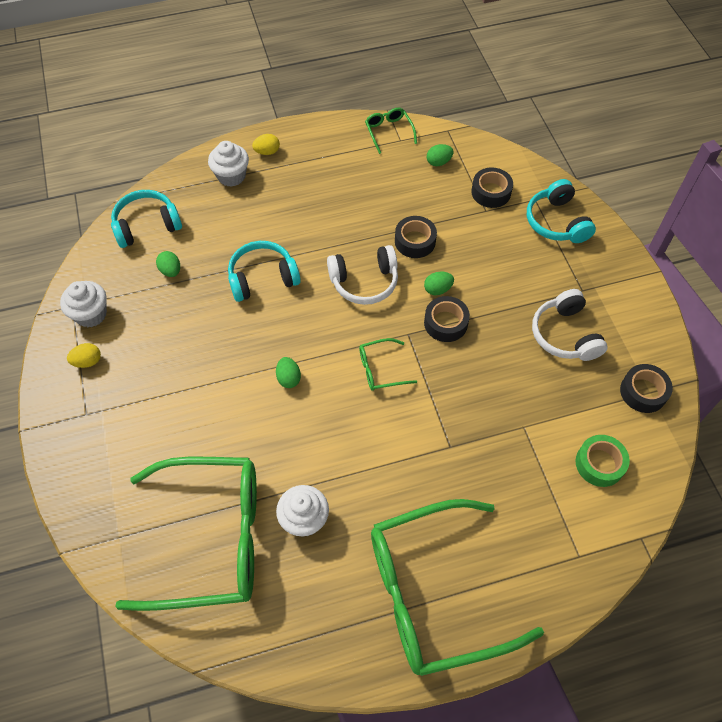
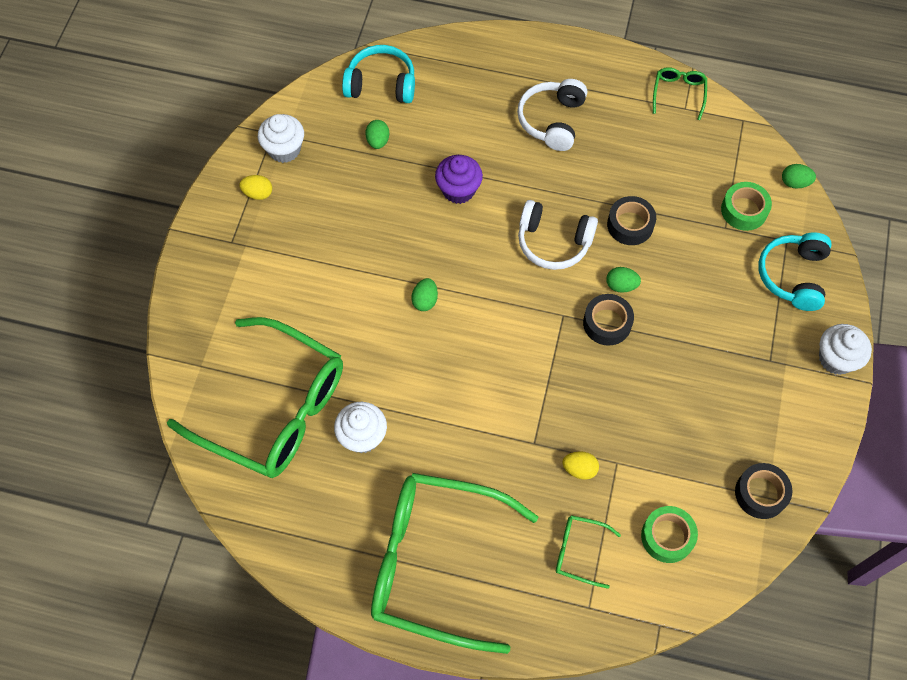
camera: 30 degrees right, 5 degrees up
white cupcake [208,141,249,187] -> white cupcake moved to [819,324,872,375]
turquoise headphones [228,241,301,302] -> purple cupcake [435,155,483,204]
yellow egg [252,134,280,155] -> yellow egg moved to [562,451,599,479]
green glasses [359,338,417,391] -> green glasses moved to [556,515,621,589]
green egg [427,144,454,166] -> green egg moved to [782,164,816,188]
black tape [471,167,513,208] -> green tape [721,182,772,231]
white headphones [532,289,608,361] -> white headphones moved to [517,79,587,151]

